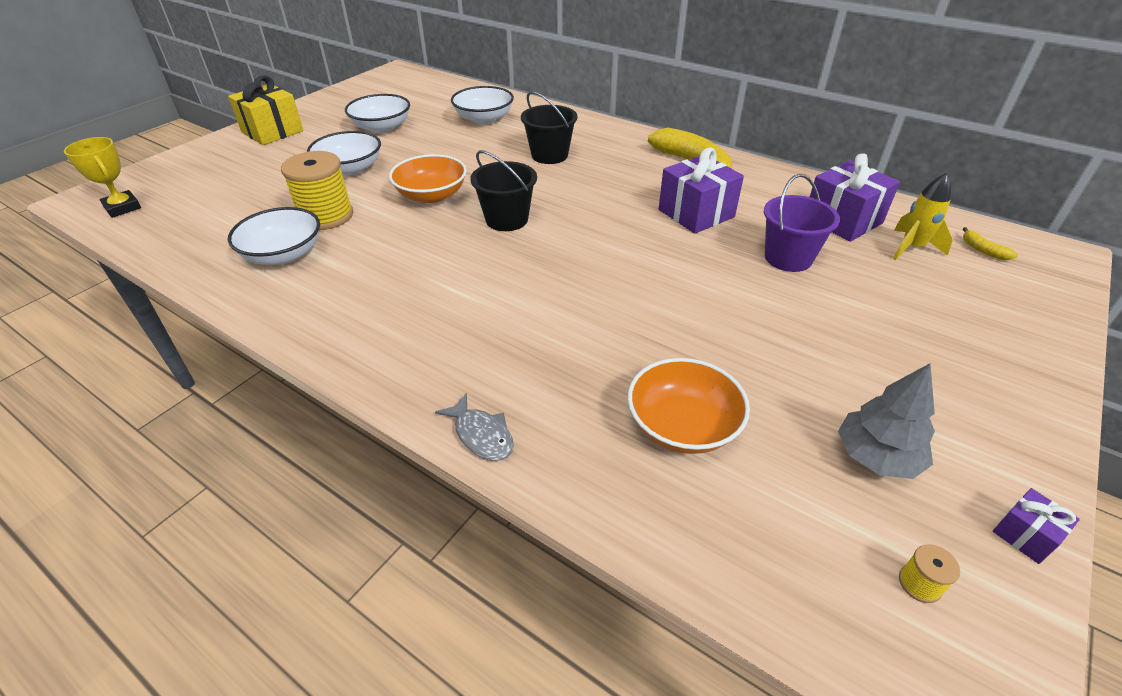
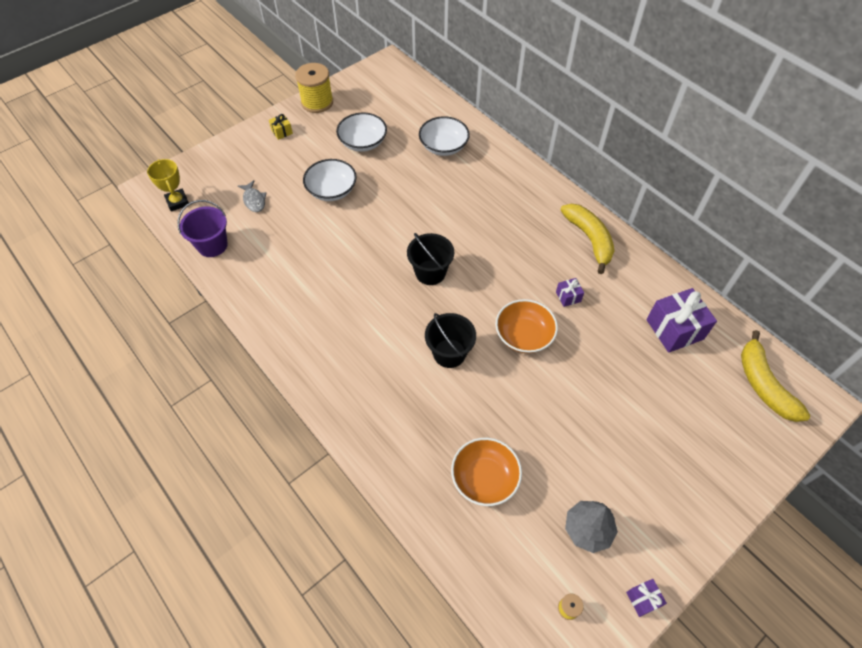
camera: 15 degrees right, 15 degrees up
yellow gift [228,75,304,145] -> yellow gift [269,114,293,140], size x0.48
white bowl [228,207,320,265] -> none
yellow spool [281,151,353,230] -> yellow spool moved to [295,63,333,113]
orange bowl [389,154,467,203] -> orange bowl moved to [495,299,558,353]
grey fish [435,393,514,461] -> grey fish moved to [238,180,267,212]
black bucket [521,91,578,164] -> black bucket moved to [425,313,476,368]
purple gift [659,148,744,234] -> purple gift [556,278,584,307], size x0.48
purple bucket [764,174,840,272] -> purple bucket moved to [177,200,228,257]
yellow rocket [893,173,953,260] -> none
yellow banana [963,227,1018,260] -> yellow banana [741,330,810,422], size x2.36

